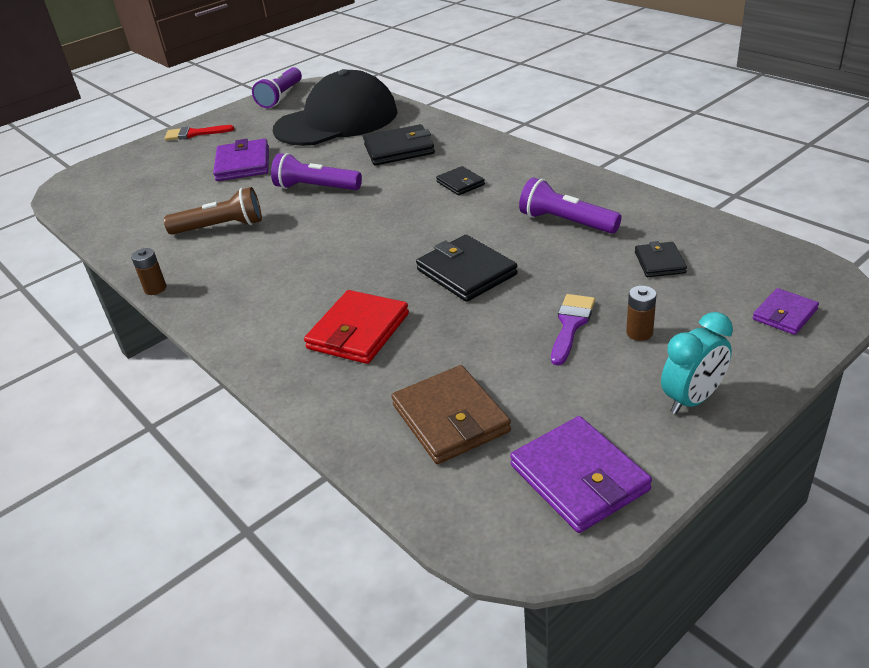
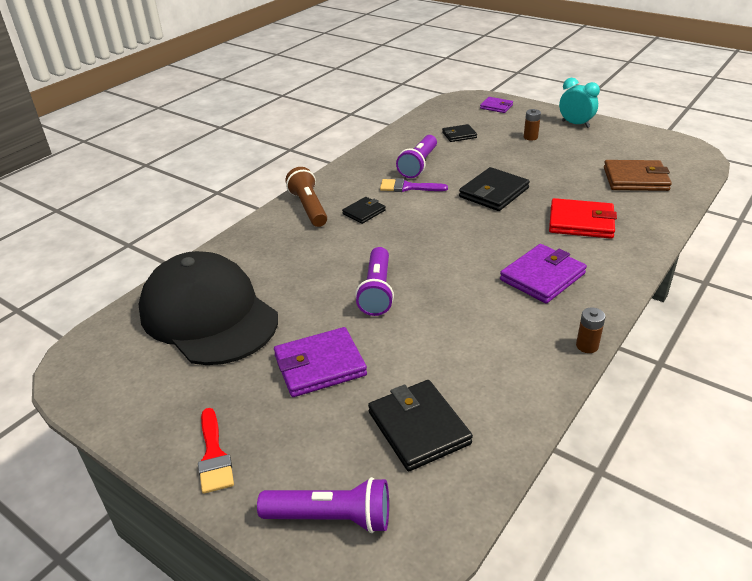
camera: 105 degrees left, 0 degrees up
brown flashlight [164,187,262,235] -> brown flashlight moved to [285,167,327,227]
purple flashlight [252,67,302,108] -> purple flashlight moved to [257,477,389,533]
black wallet [363,124,435,165] -> black wallet moved to [368,380,473,471]
brown wallet [392,365,511,464] -> brown wallet turned 45 degrees clockwise [604,160,672,191]
purple wallet [510,416,652,533] -> purple wallet moved to [500,244,587,304]
purple brush [551,294,595,366] -> purple brush moved to [380,178,448,192]

